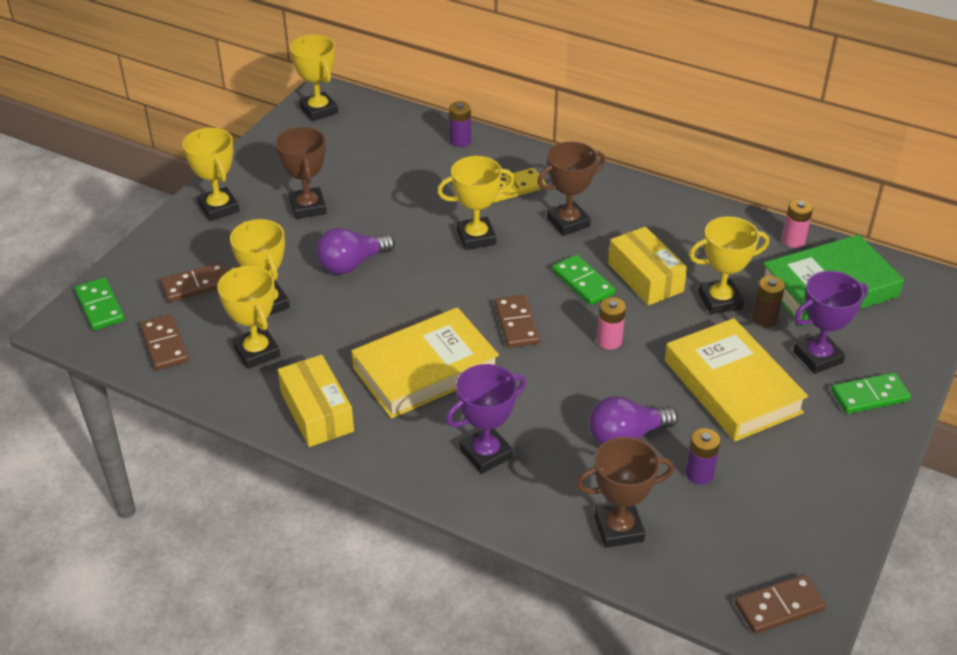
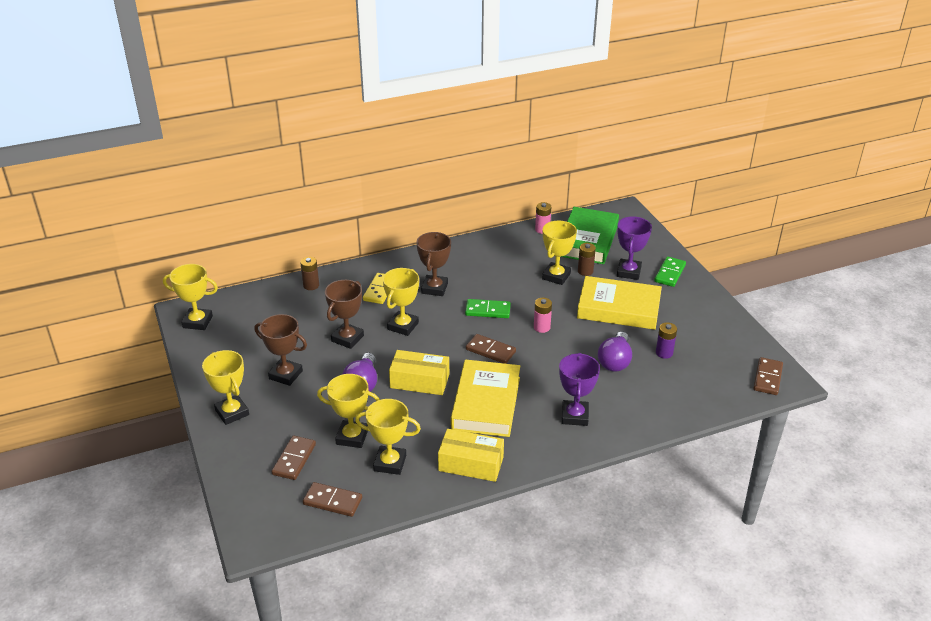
camera: 50 degrees left, 5 degrees down
green domino [75,277,125,330] -> none
yellow trophy [183,128,239,221] -> yellow trophy turned 45 degrees clockwise [202,350,249,425]
purple battery [449,101,471,147] -> brown battery [300,257,319,290]
brown trophy [576,437,674,548] -> brown trophy moved to [325,280,364,349]
yellow box [608,227,687,306] -> yellow box moved to [389,350,449,395]

